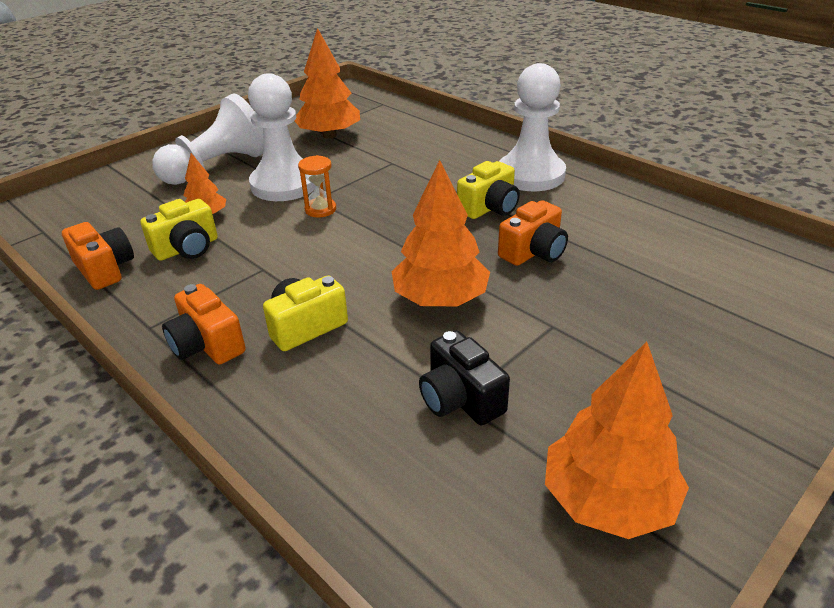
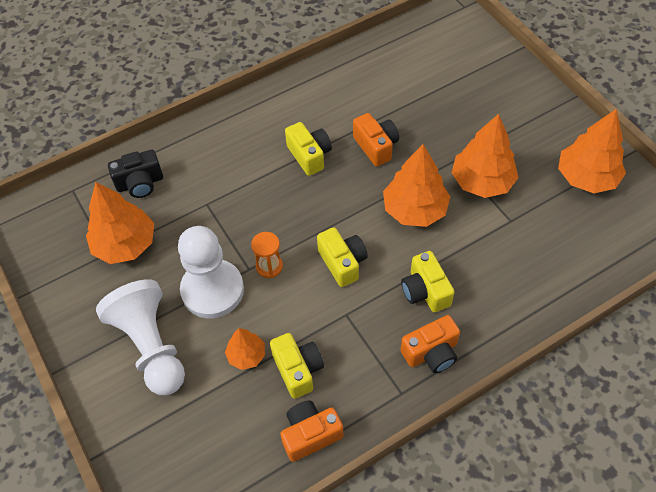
camera: 75 degrees left, 20 degrees up
black camera [419,330,510,425] -> black camera moved to [108,150,163,198]
white pawn [499,63,566,191] -> none
none -> yellow camera [317,227,368,287]
none -> orange tree [452,114,519,198]

